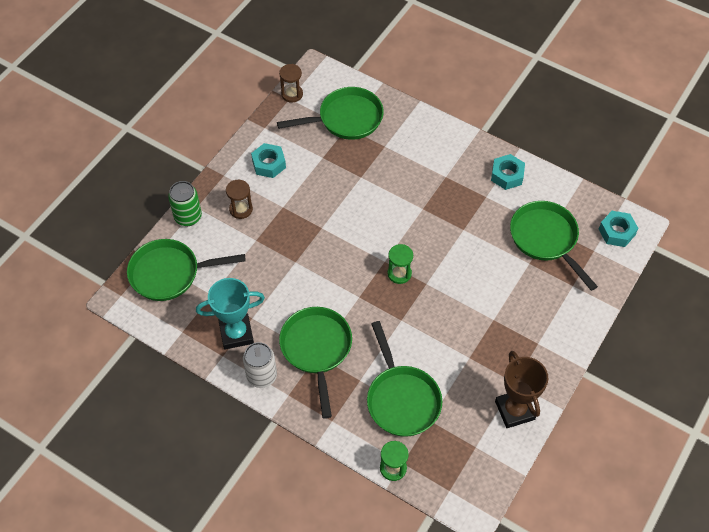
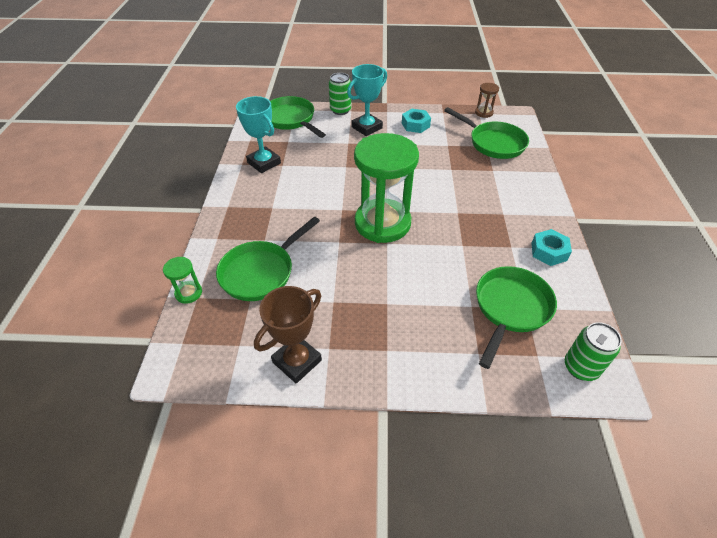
camera: 60 degrees right, 10 degrees down
brown hourglass [226,180,253,219] -> turquoise trophy [347,64,387,136]
white can [243,342,277,388] -> none
green pan [279,307,352,419] -> none
green hourglass [387,244,413,284] -> green hourglass [354,133,419,243], size x2.43
turquoise nut [599,211,638,247] -> green can [565,322,622,381]

